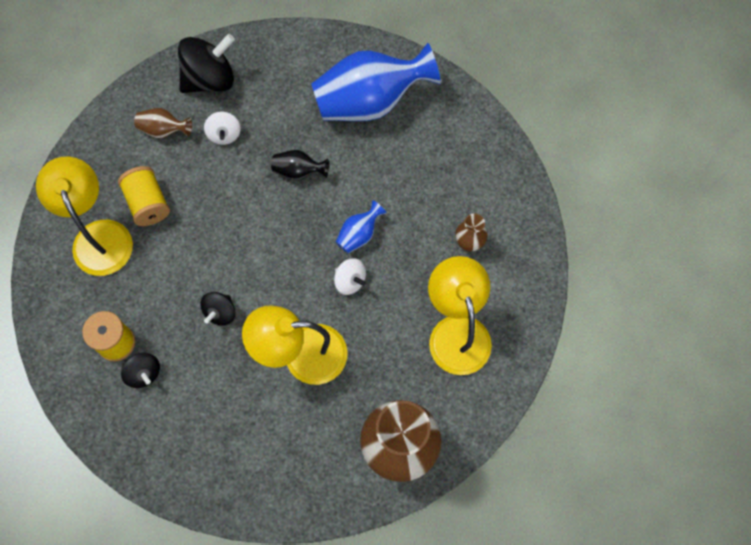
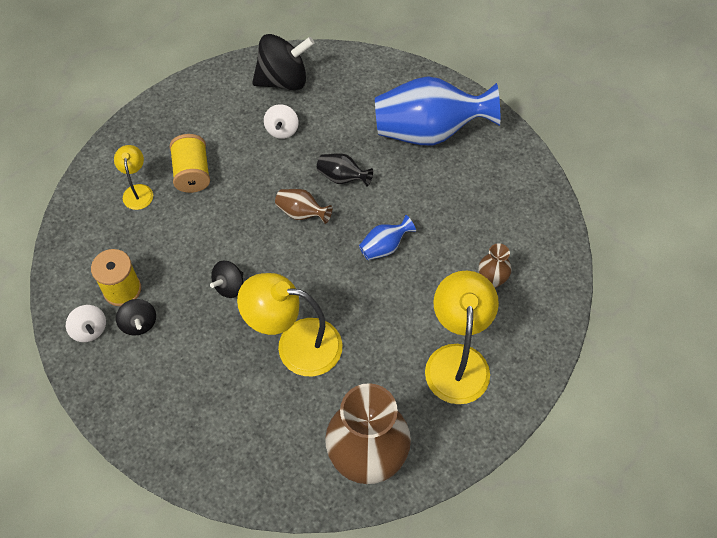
camera: 15 degrees right, 10 degrees down
yellow lamp [36,157,133,276] -> yellow lamp [114,145,153,210], size x0.52
brown vase [134,108,192,139] -> brown vase moved to [275,189,332,224]
white spinning top [334,258,366,295] -> white spinning top moved to [66,305,106,342]

